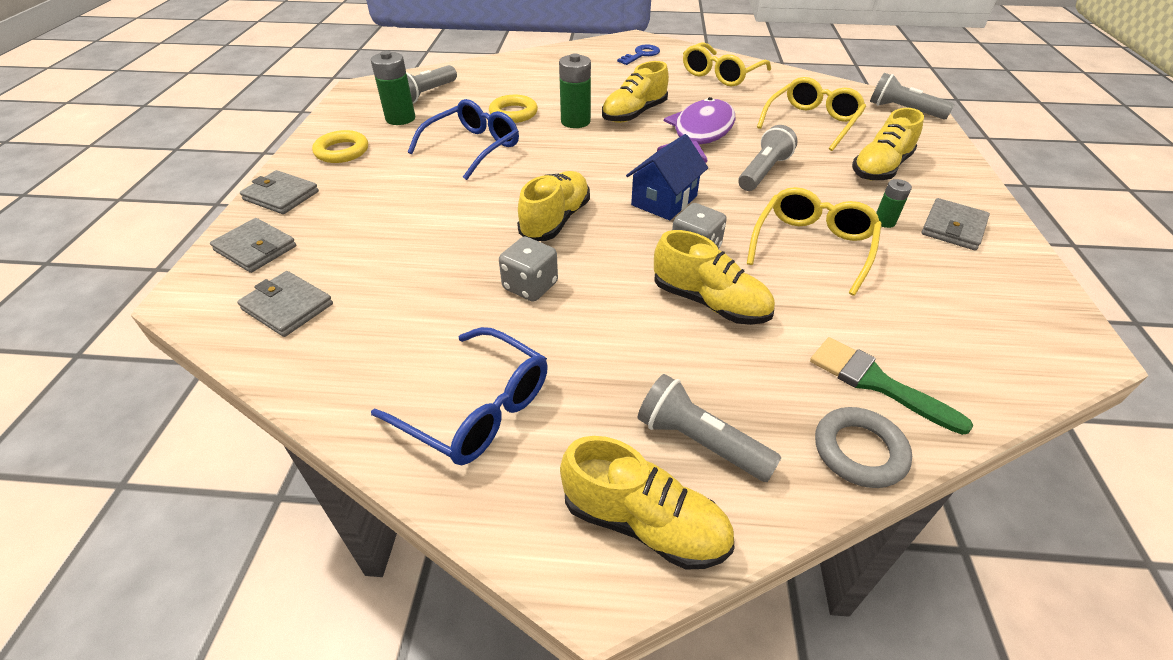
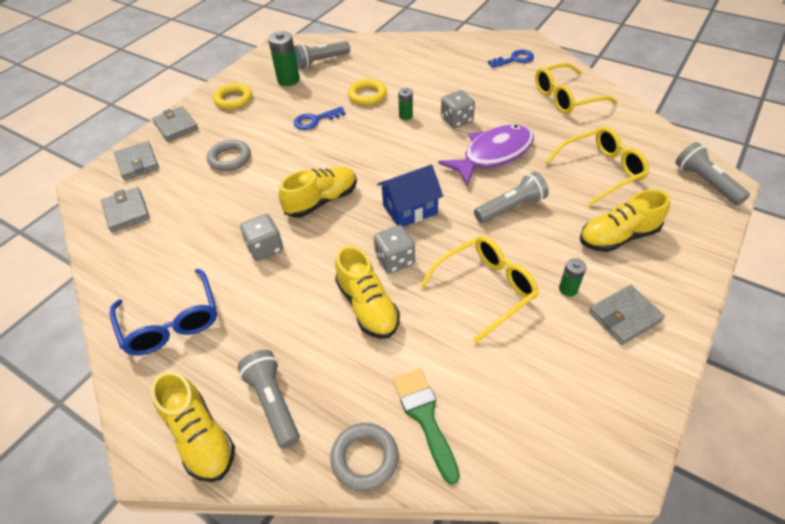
camera: 30 degrees right, 5 degrees up
blue glasses [408,99,519,180] -> blue key [294,107,346,130]
green battery [559,53,591,128] -> green battery [398,88,413,120], size x0.56
yellow shoe [602,61,669,123] -> grey dice [441,90,475,128]
none -> grey ring [207,140,251,171]

